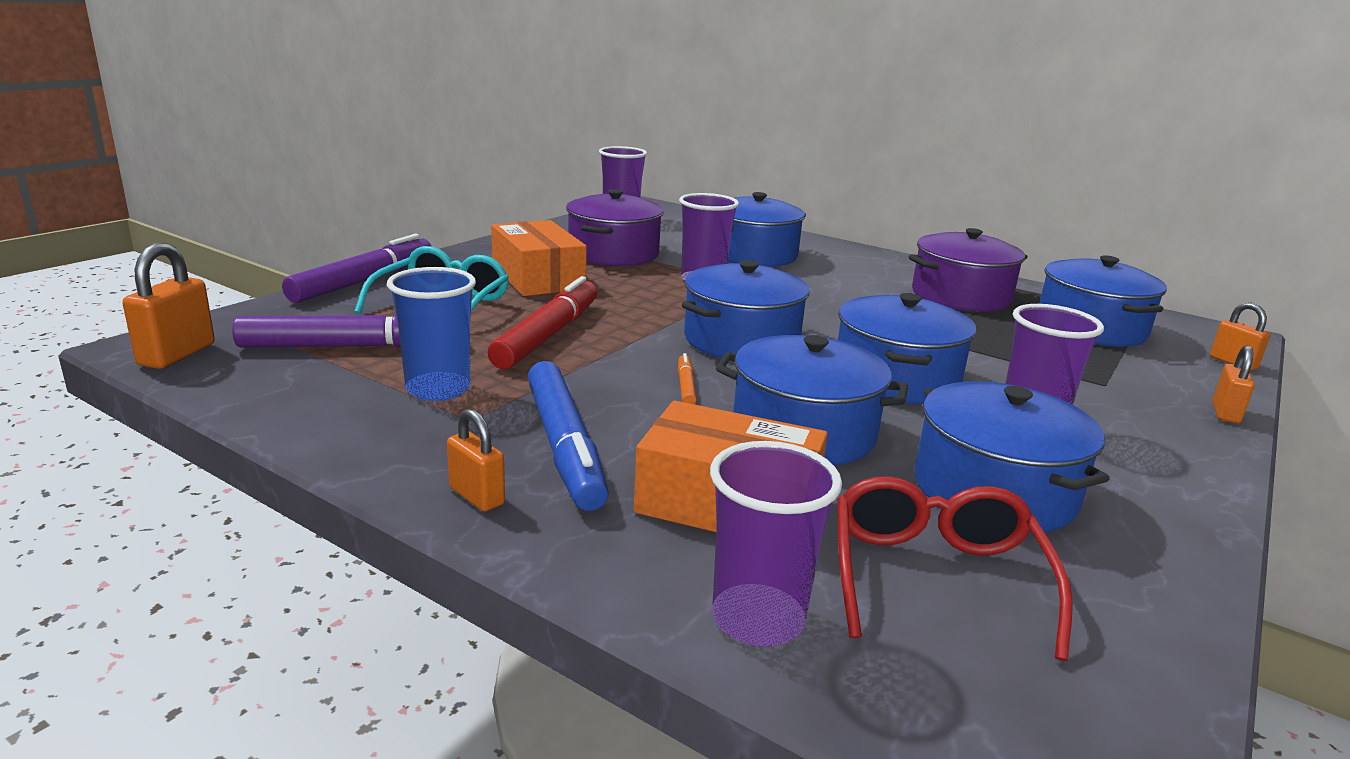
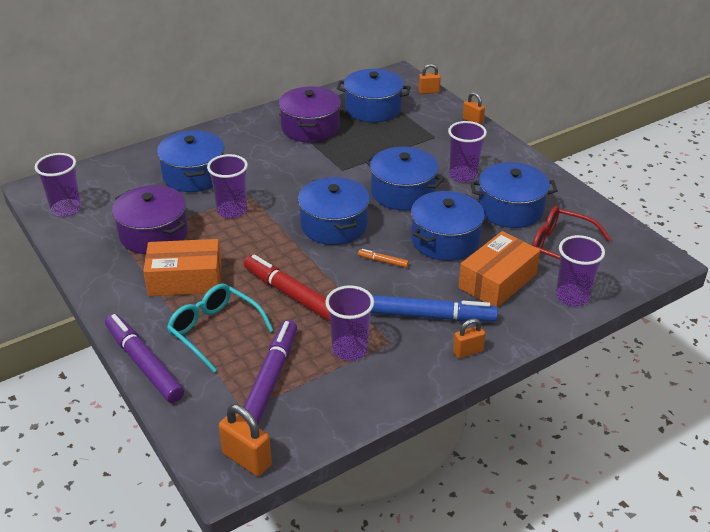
camera: 65 degrees left, 15 degrees up
blue cup [387,267,476,401] -> purple cup [325,285,374,361]

